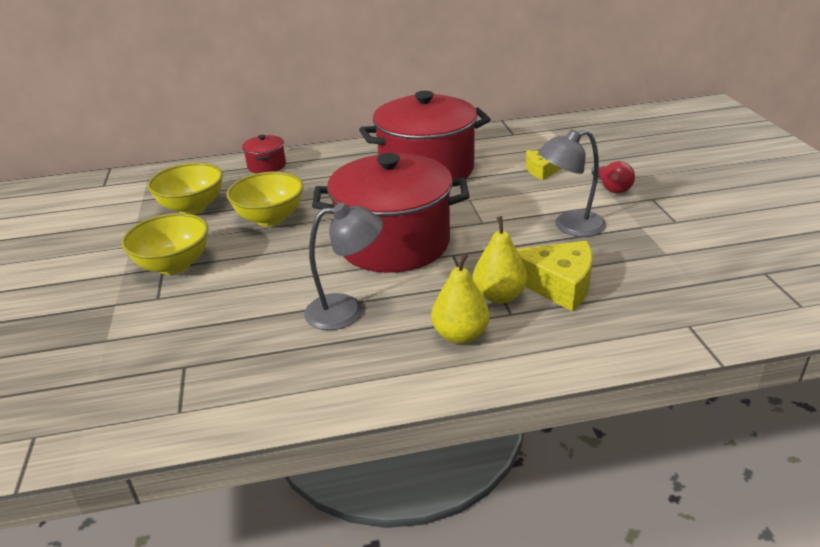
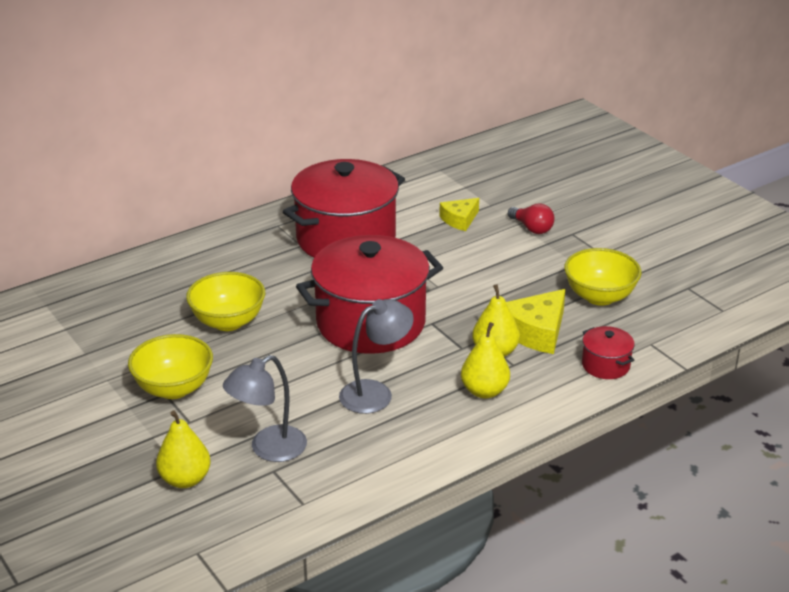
camera: 25 degrees left, 0 degrees up
yellow bowl [147,163,223,214] -> yellow bowl moved to [564,248,642,306]
red pot [242,135,286,174] -> red pot moved to [582,326,635,379]
yellow cheese [517,241,593,312] -> yellow cheese turned 135 degrees clockwise [506,289,566,354]
grey lamp [538,130,606,237] -> grey lamp moved to [223,355,307,462]
none -> yellow pear [156,410,211,488]

